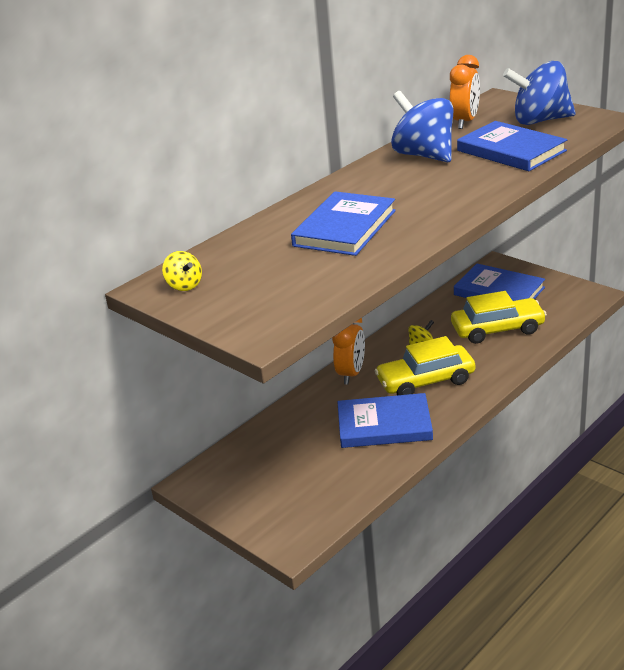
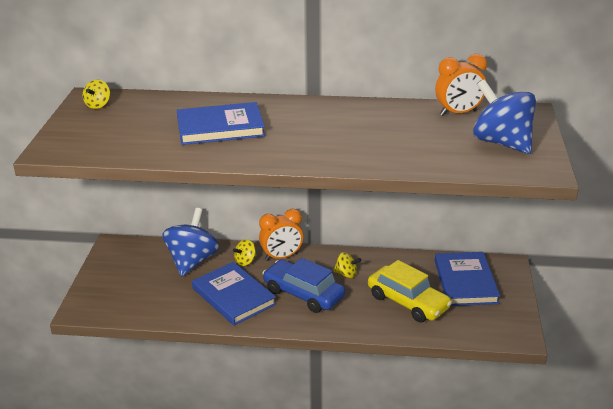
camera: 50 degrees right, 0 degrees up
yellow car [375,336,475,395] -> blue car [262,258,345,313]
blue spinning top [391,91,453,162] -> blue spinning top moved to [162,208,219,277]
blue book [457,121,567,171] -> none
none -> yellow spinning top [233,239,256,266]

